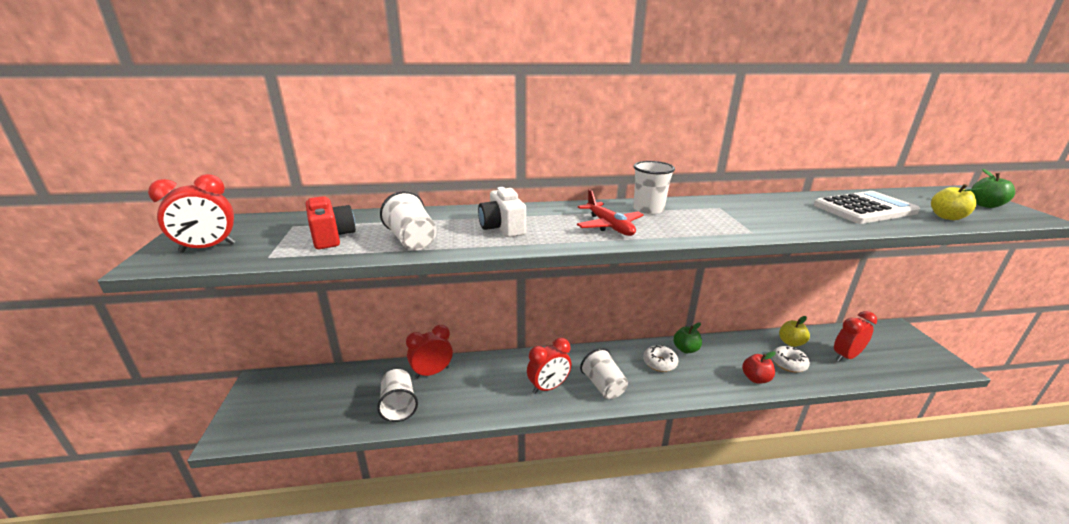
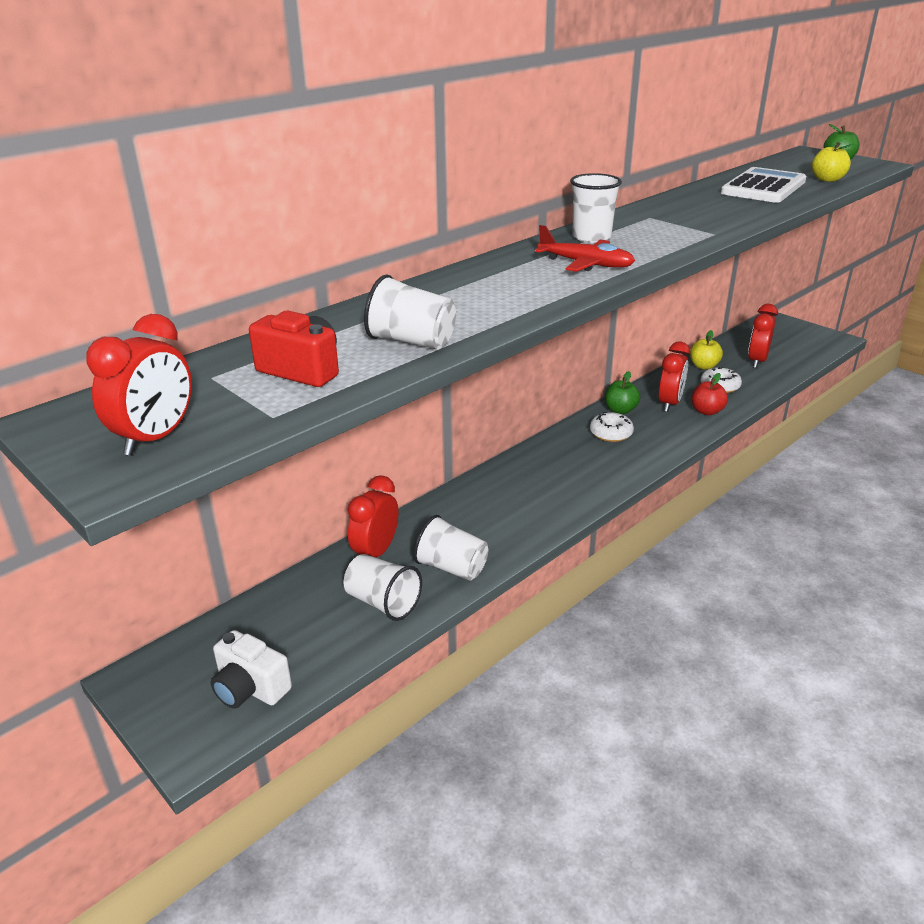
camera: 35 degrees left, 5 degrees up
white camera [478,187,526,237] -> white camera moved to [211,630,292,709]
red clock [527,338,571,394] -> red clock moved to [658,341,690,412]
white cup [580,348,628,399] -> white cup moved to [414,515,488,581]

